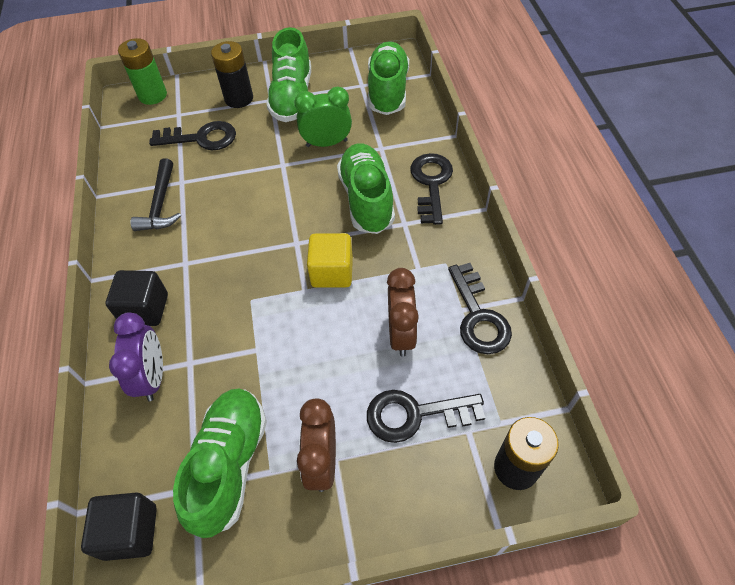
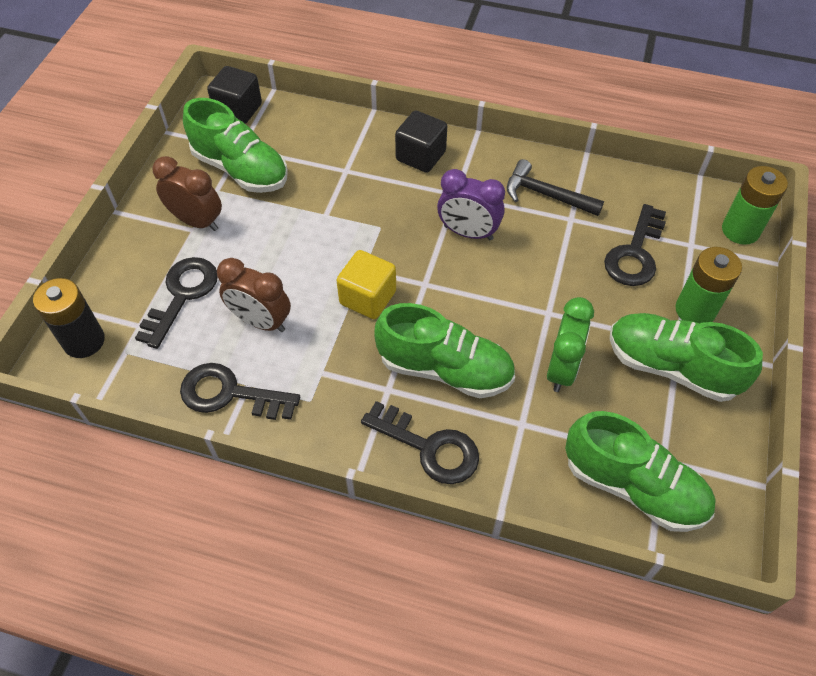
camera: 115 degrees right, 0 degrees up
purple clock [109,312,163,401] -> purple clock moved to [437,169,505,240]
black battery [211,41,253,108] -> green battery [676,247,742,323]

